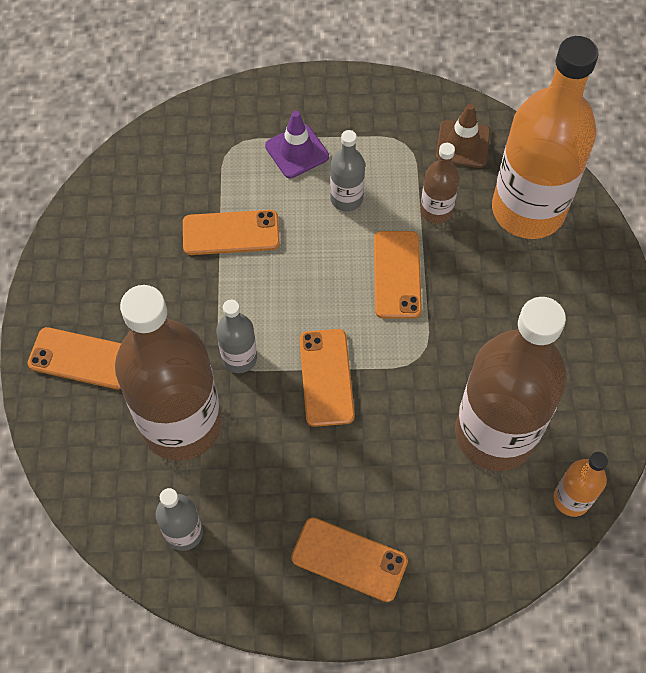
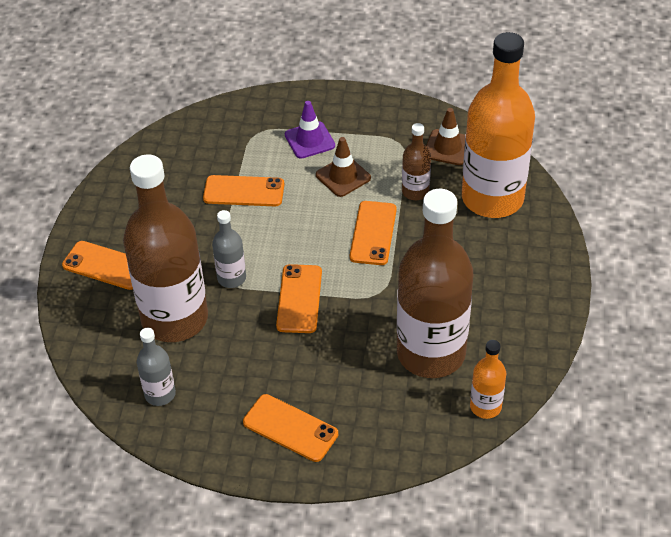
camera: 10 degrees right, 15 degrees down
grey bottle [330,130,365,211] -> brown traffic cone [316,137,371,197]

